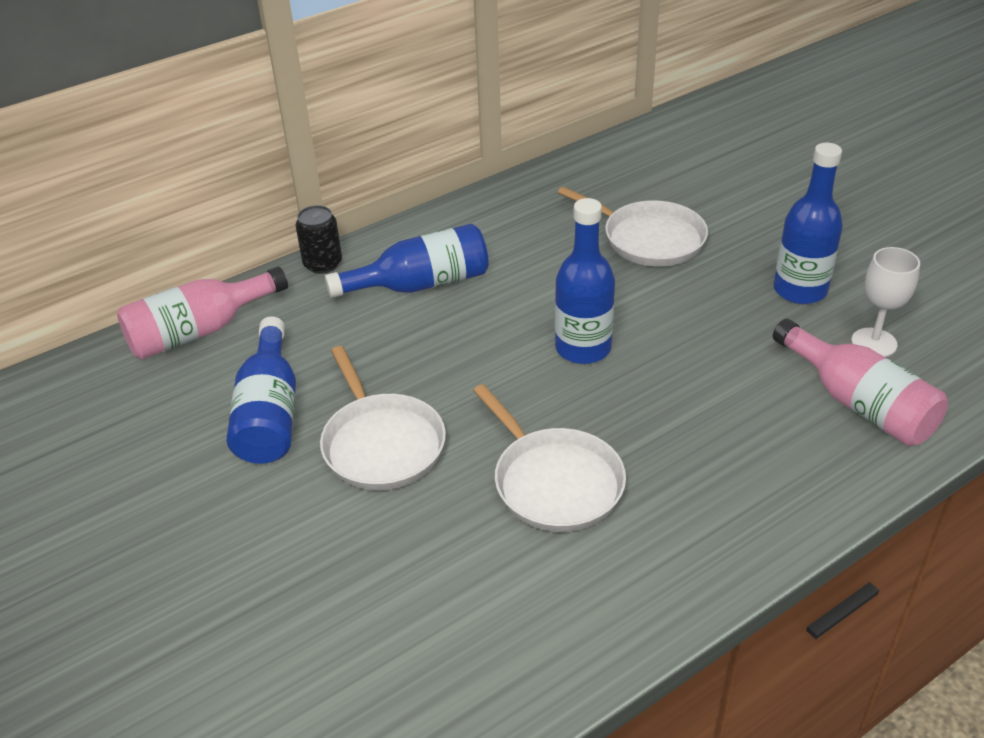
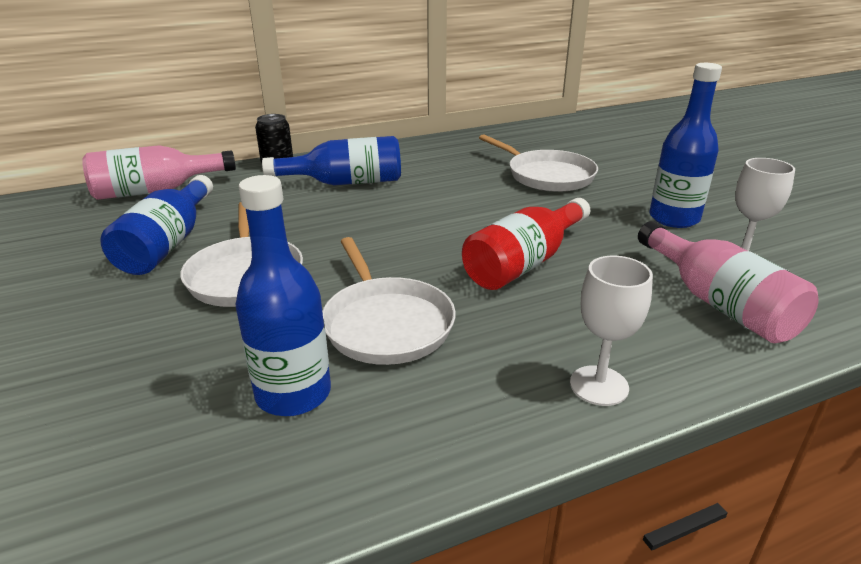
camera: 10 degrees right, 10 degrees down
blue bottle [555,198,615,364] -> blue bottle moved to [236,175,331,416]
none -> red bottle [462,198,590,290]
none -> white goblet [570,256,653,406]

